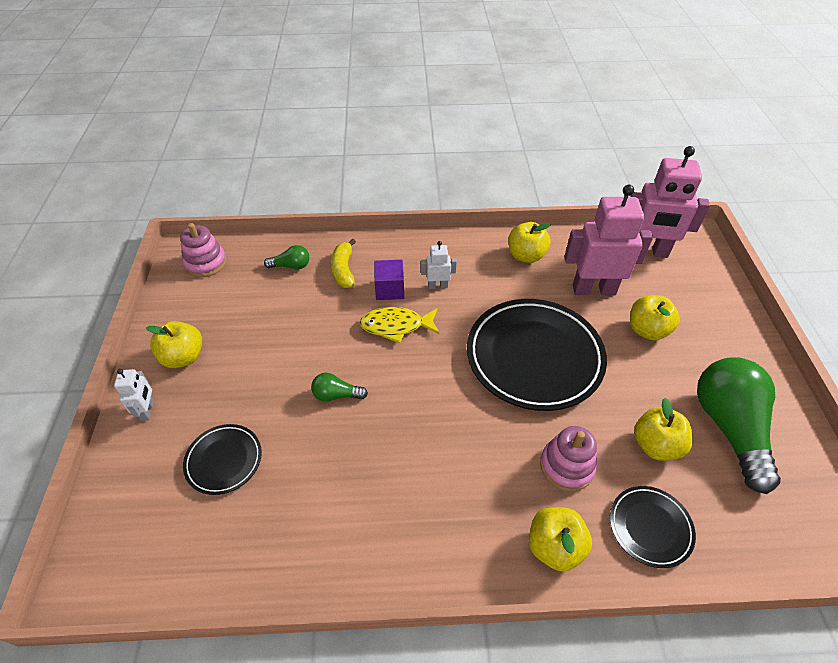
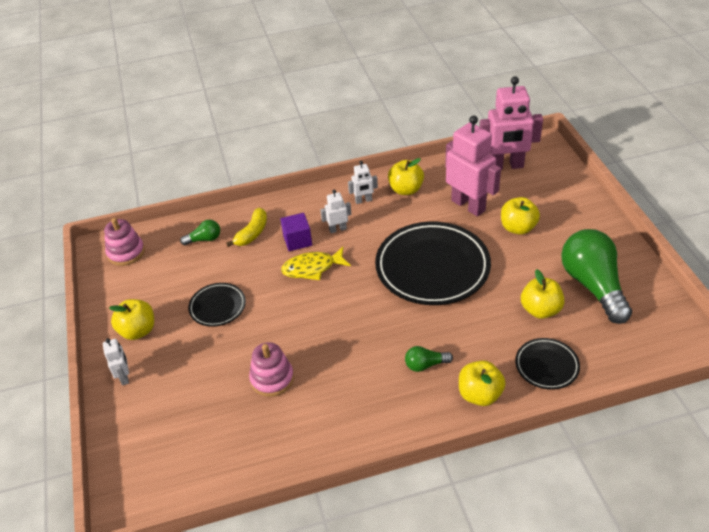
camera: 10 degrees left, 5 degrees down
black plate [183,424,262,495] -> black plate moved to [188,283,246,327]
green light bulb [311,373,368,402] -> green light bulb moved to [405,346,453,372]
yellow banana [331,238,356,288] -> yellow banana turned 135 degrees counterclockwise [226,208,267,247]
pink stacking toy [540,426,597,491] -> pink stacking toy moved to [249,342,294,397]
pink robot [564,185,653,295] -> pink robot turned 60 degrees clockwise [445,115,501,217]
none -> white robot [348,161,378,204]

